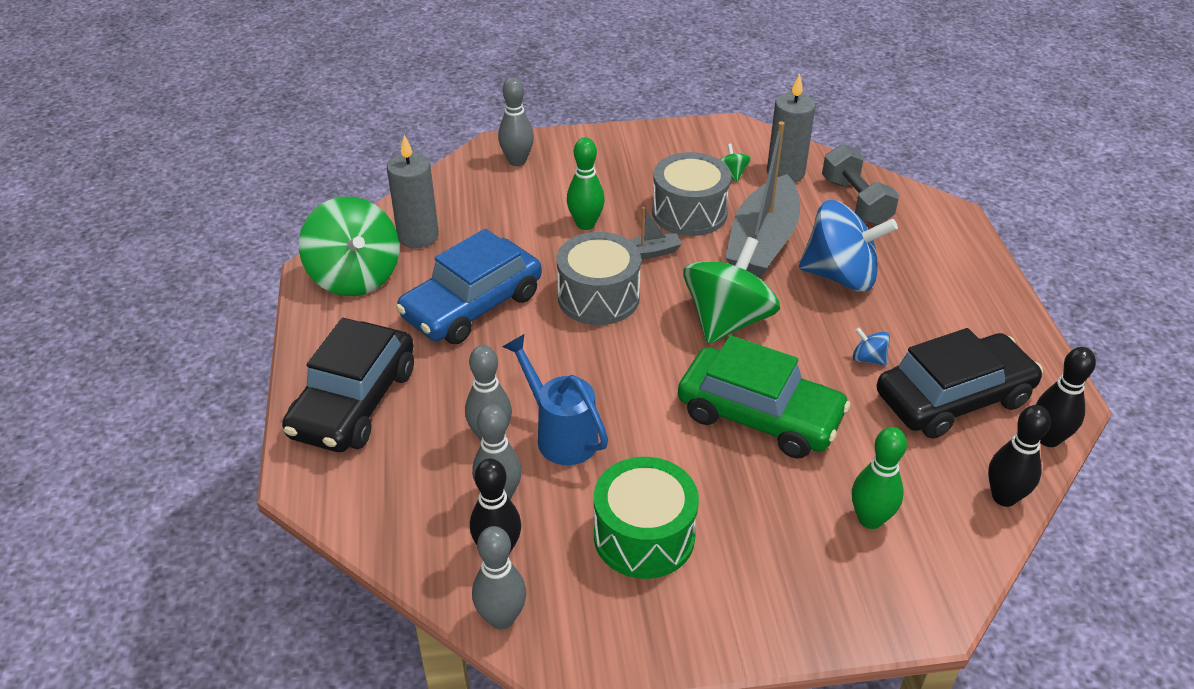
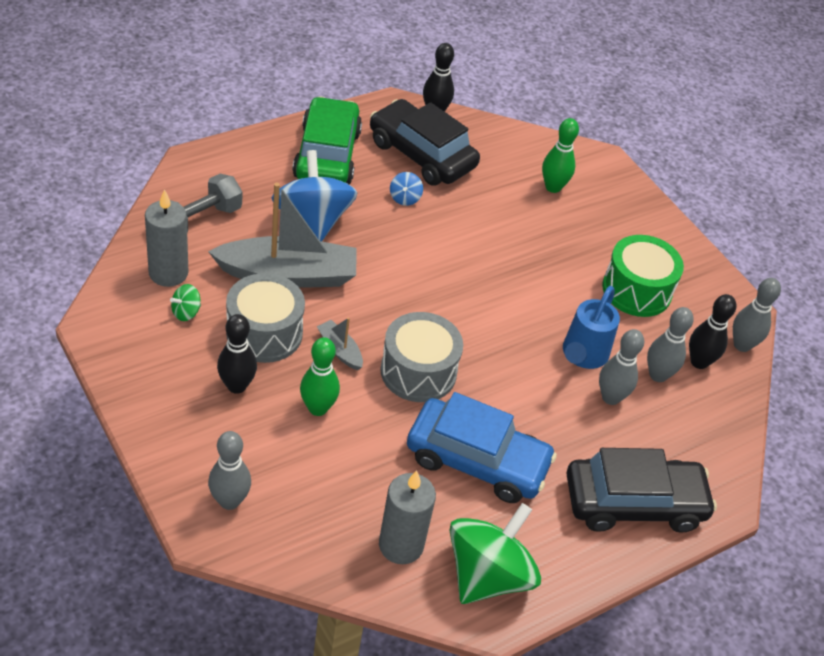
camera: 120 degrees left, 5 degrees up
green car [678,335,851,458] -> green car moved to [292,96,362,184]
green spinning top [683,237,780,344] -> none
black bowling pin [988,405,1051,507] -> black bowling pin moved to [217,314,257,394]

